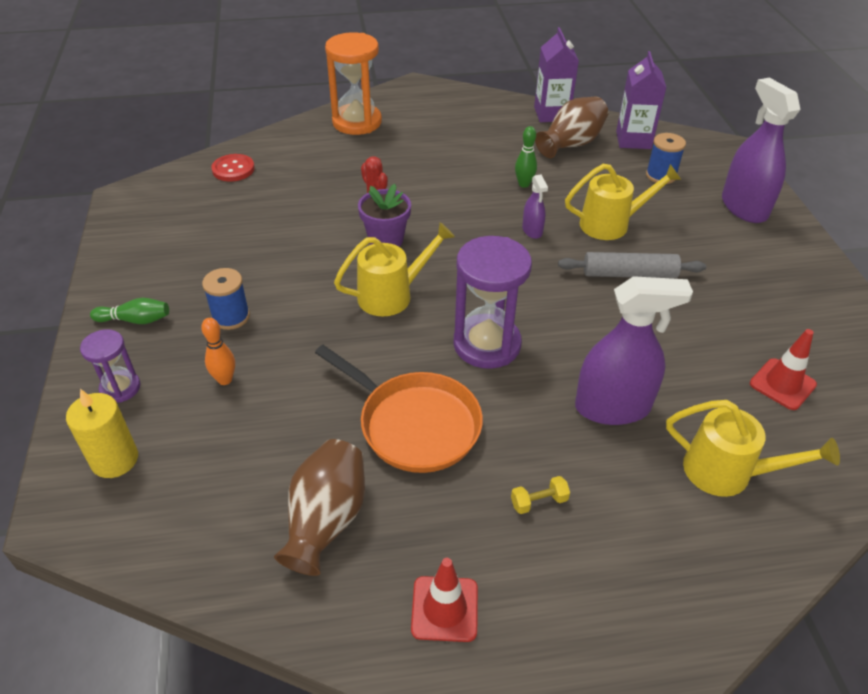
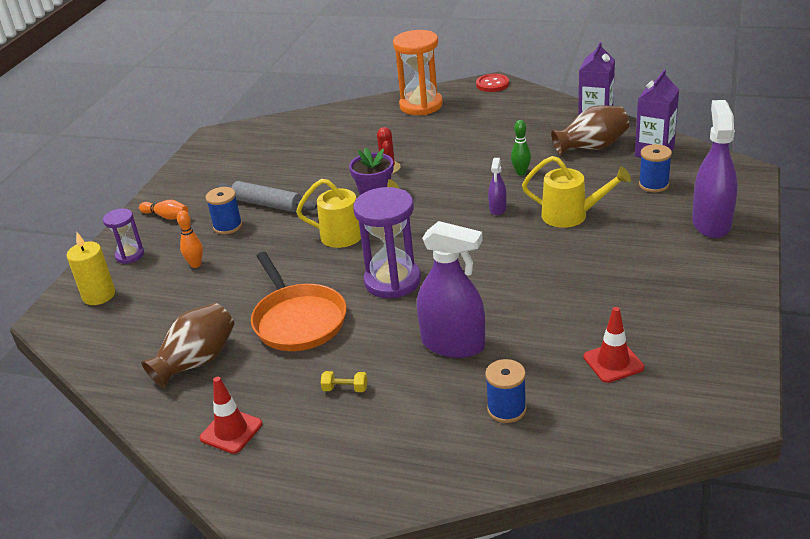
camera: 30 degrees right, 10 degrees down
green bowling pin [90,298,169,324] -> orange bowling pin [139,200,188,220]
red button [211,154,255,182] -> red button moved to [476,74,509,92]
grey rolling pin [558,252,706,278] -> grey rolling pin moved to [217,181,317,212]
yellow watering can [666,400,840,497] -> blue spool [485,359,527,423]

